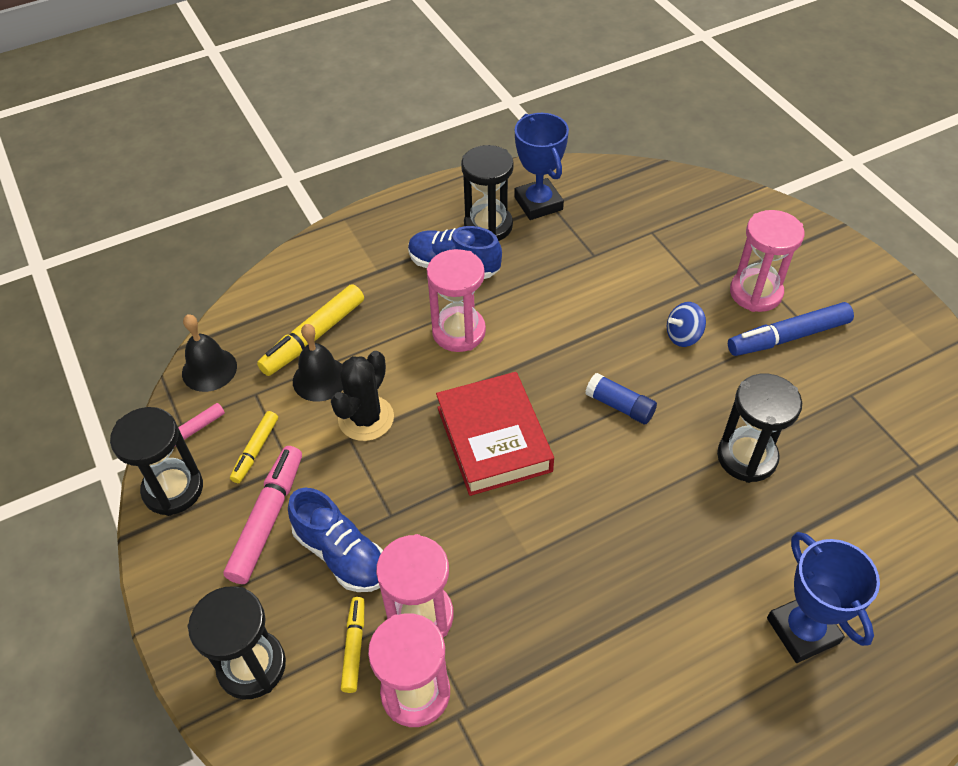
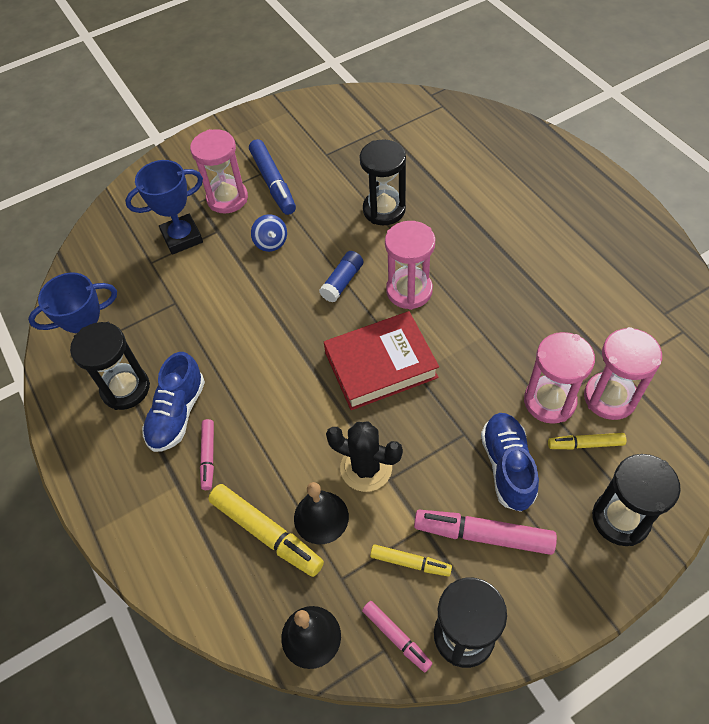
camera: 90 degrees left, 5 degrees up
blue shoe [288,488,383,592] -> blue shoe turned 45 degrees counterclockwise [481,413,539,512]
pink hourglass [427,249,486,352] -> pink hourglass moved to [385,221,435,310]
blue trophy [767,532,880,663] -> blue trophy moved to [125,160,203,255]
none -> pink marker [200,419,214,490]

